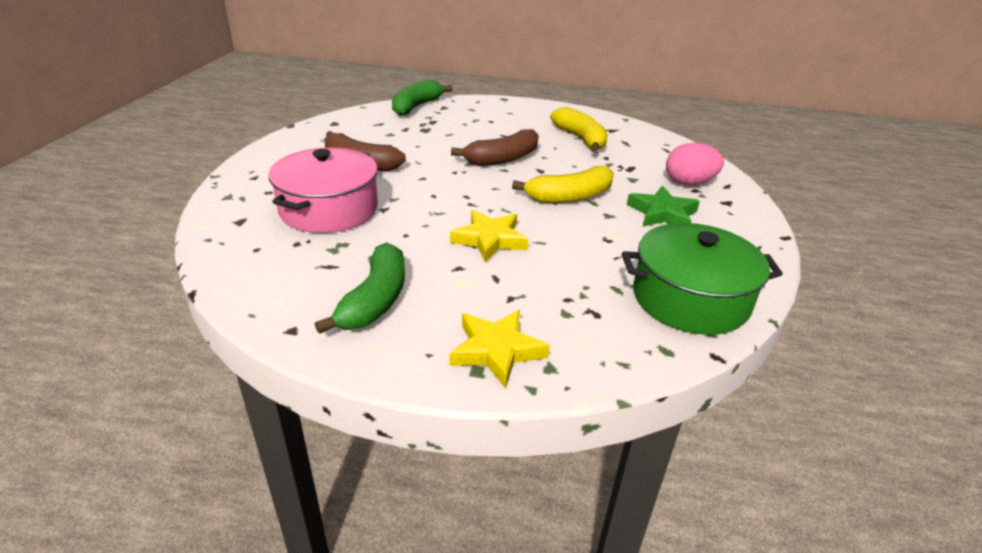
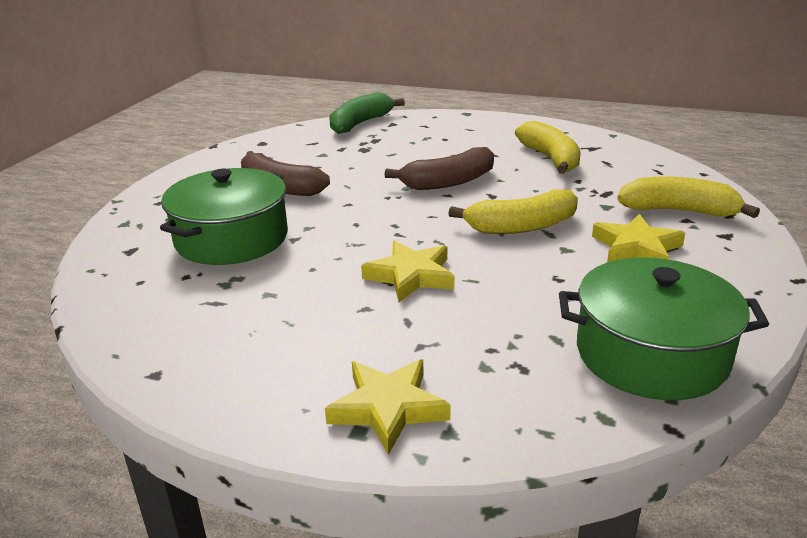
camera: 10 degrees right, 5 degrees down
pink pot [269,148,378,233] -> green pot [160,168,288,265]
green banana [315,242,405,334] -> none
green star [627,186,700,226] -> yellow star [592,214,685,262]
pink egg [666,143,724,185] -> yellow banana [617,177,760,218]

